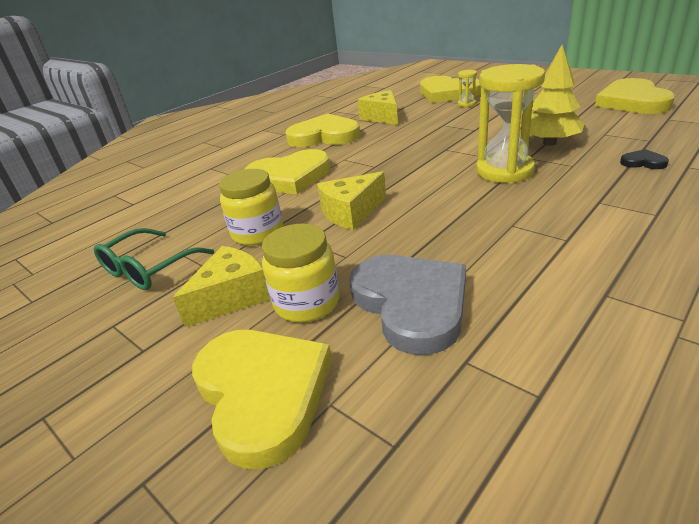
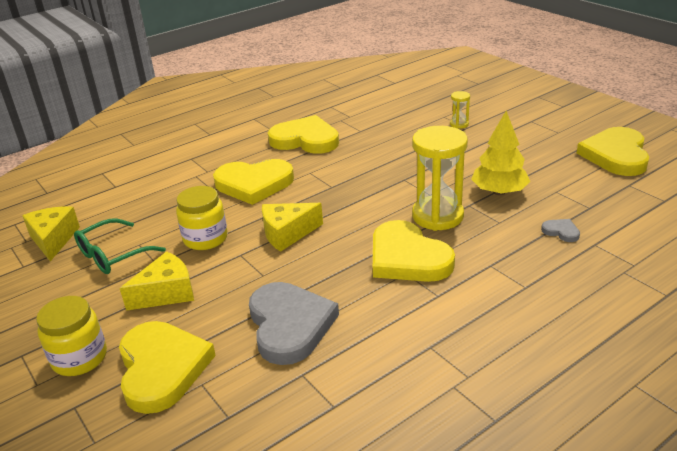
camera: 10 degrees right, 0 degrees up
yellow jar [262,224,339,323] -> yellow jar moved to [36,296,107,376]
yellow cheese [358,90,398,125] -> yellow cheese moved to [22,206,80,261]
yellow heart [420,76,481,103] -> yellow heart moved to [373,220,455,282]
black heart [620,149,669,169] -> grey heart [541,219,580,242]

